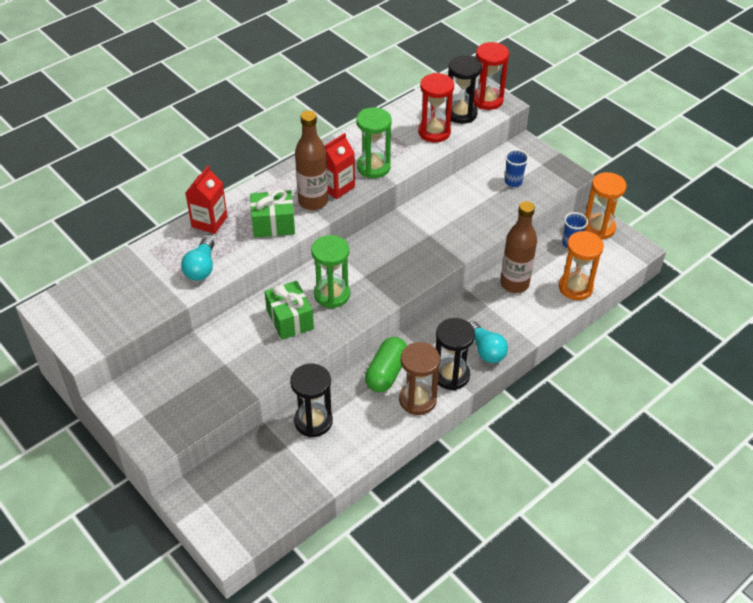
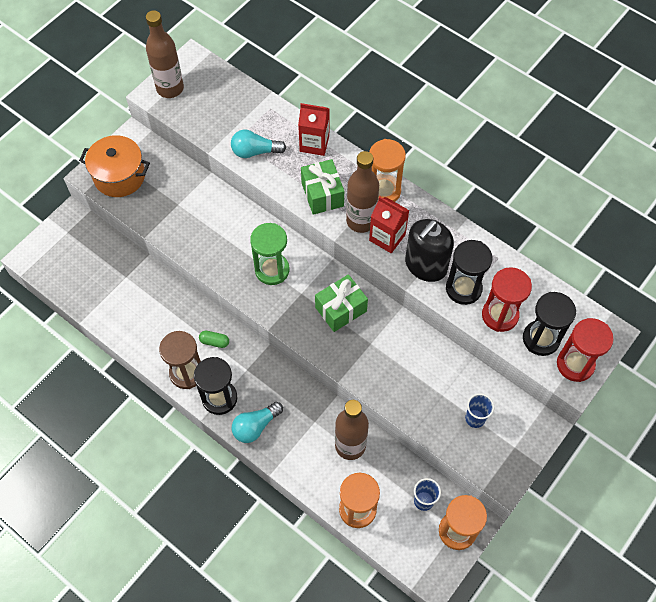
camera: 80 degrees right, 15 degrees up
green gift [264,281,314,340] -> green gift moved to [315,274,368,332]
black hourglass [290,363,333,437] -> black hourglass moved to [446,240,493,305]
green hourglass [356,107,392,178] -> black soap dispenser [405,219,454,282]
green capsule [365,337,407,392] -> green capsule [199,331,229,348], size x0.51
none -> orange pot [79,135,150,197]
none -> brown bottle [146,10,184,98]
none -> orange hourglass [369,139,406,202]

